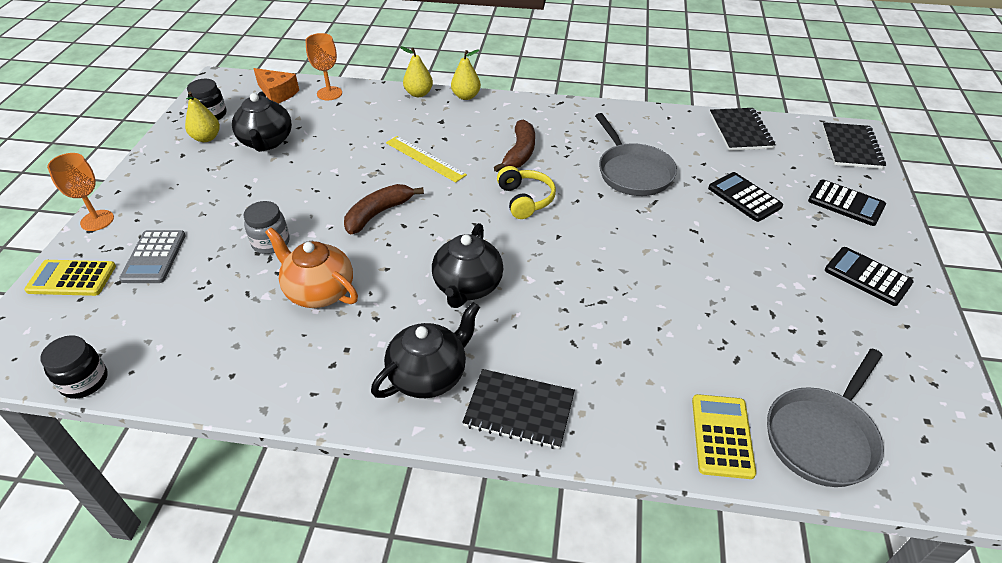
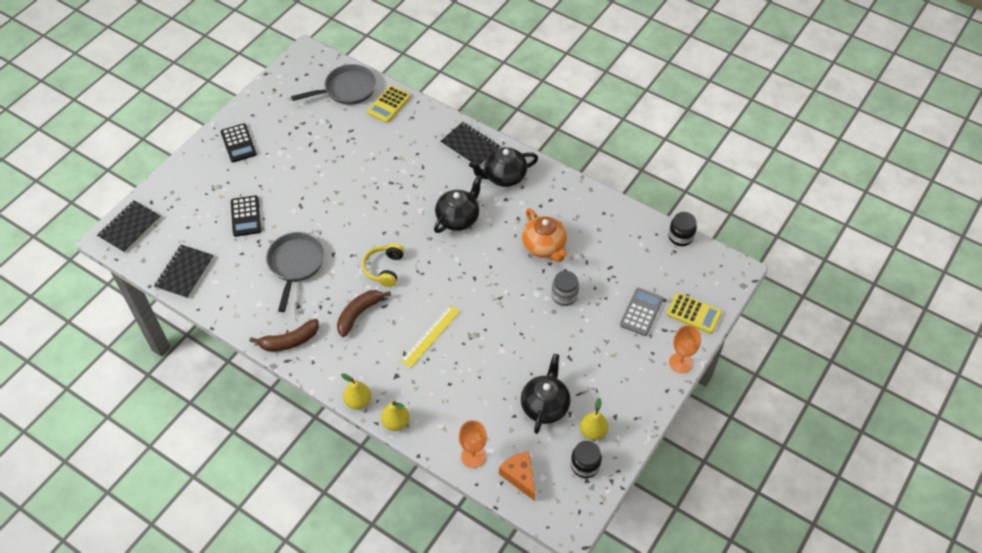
camera: 155 degrees left, 10 degrees up
brown banana [344,184,424,234] -> brown banana moved to [250,319,319,351]
yellow ruler [386,136,467,183] -> yellow ruler turned 60 degrees clockwise [401,305,460,368]
black calculator [808,180,886,226] -> none

